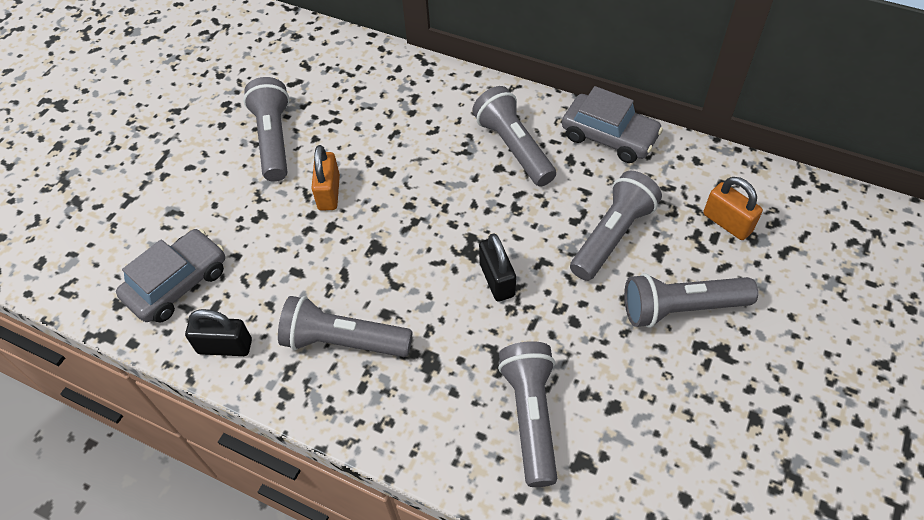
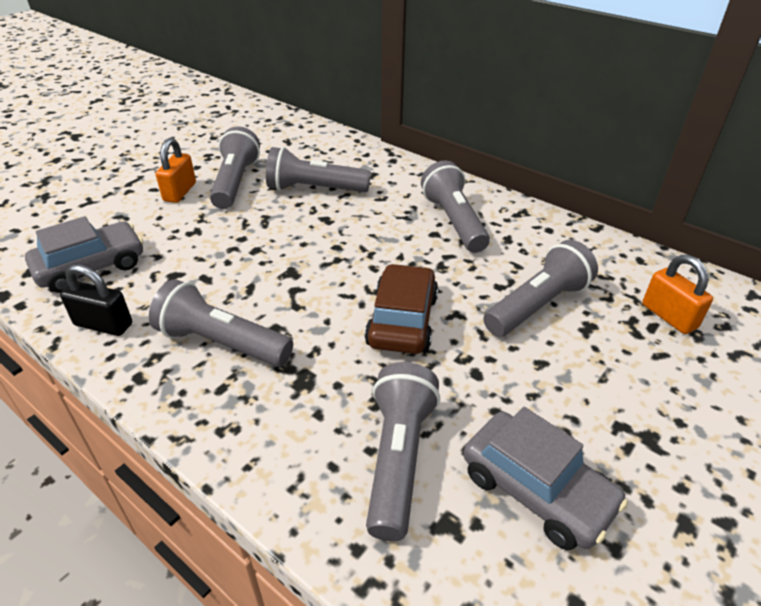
camera: 10 degrees right, 15 degrees down
orange padlock [311,145,340,211] -> orange padlock moved to [156,138,196,203]
black padlock [479,233,516,301] -> brown car [365,264,438,354]
grey car [562,86,663,163] -> grey car moved to [463,407,628,550]
grey flashlight [624,273,758,328] -> grey flashlight moved to [266,147,371,192]

